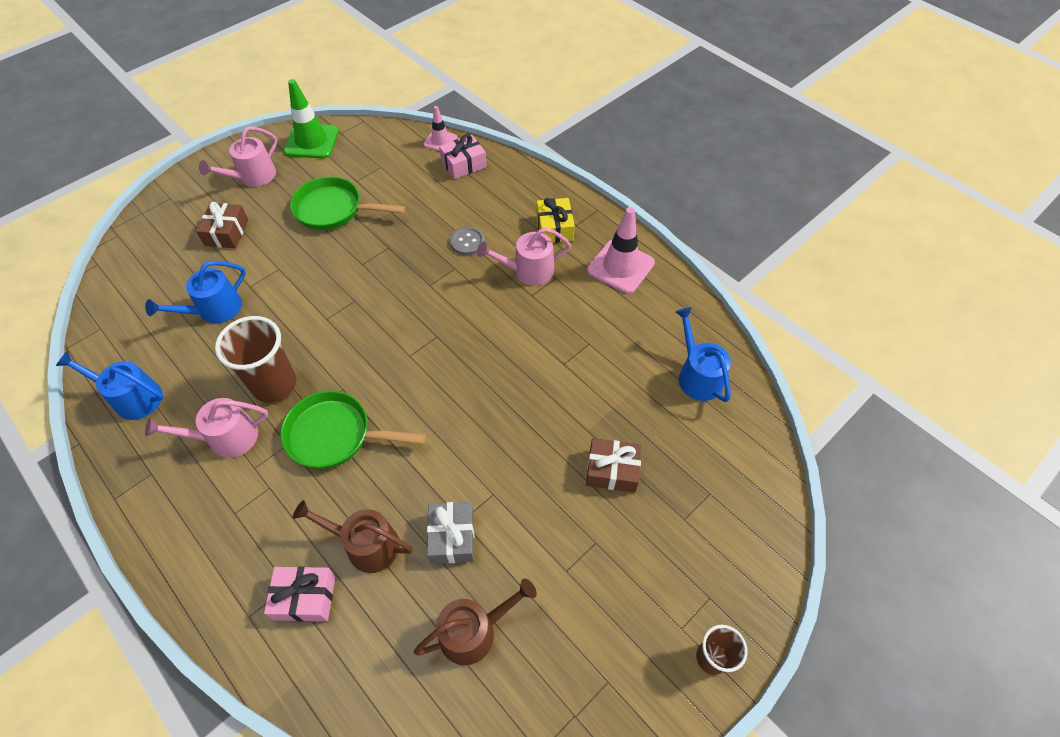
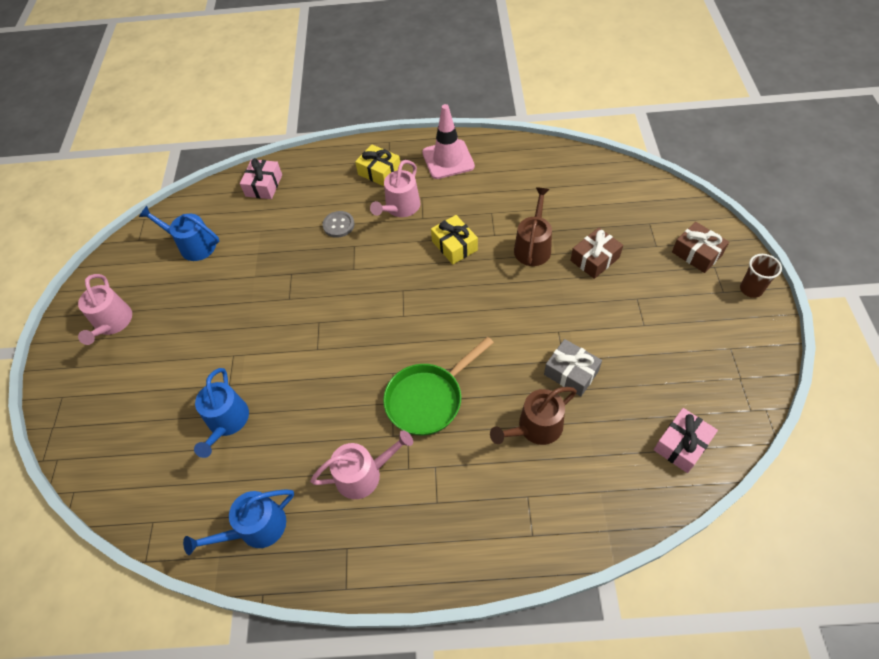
camera: 45 degrees left, 0 degrees up
pink watering can [145,398,268,458] -> pink watering can turned 135 degrees counterclockwise [310,430,413,499]
brown gift [196,202,248,248] -> brown gift moved to [672,222,729,273]
brown cup [215,316,296,403] -> none
pink gift [264,566,336,622] -> pink gift moved to [654,408,718,473]
green traffic cone [283,79,339,159] -> none
green pan [290,177,405,230] -> none
brown watering can [414,578,537,665] -> brown watering can moved to [514,187,552,266]
pink traffic cone [423,106,457,151] -> none
blue watering can [675,307,731,402] -> blue watering can moved to [139,206,219,261]
none -> yellow gift [431,215,478,264]

